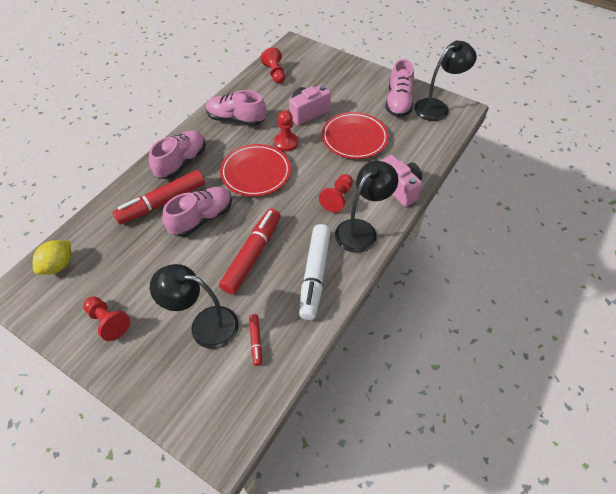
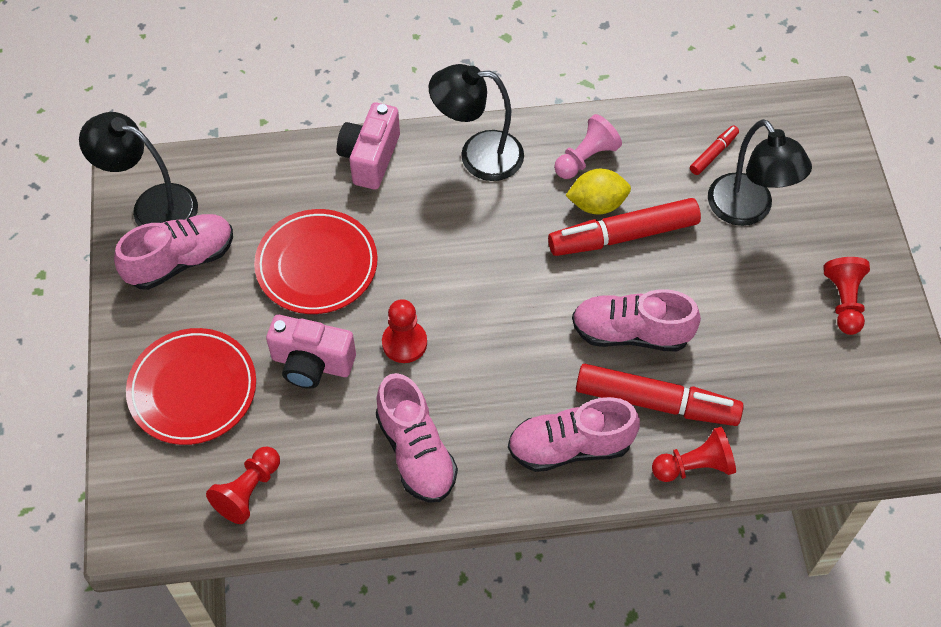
camera: 130 degrees left, 5 degrees up
yellow lemon [33,240,71,275] -> yellow lemon moved to [565,169,631,215]
red plate [220,144,291,197] -> red plate moved to [126,328,256,445]
white marker [299,224,331,320] -> pink pawn [554,114,622,179]
red pawn [319,174,353,213] -> red pawn moved to [652,427,736,482]

